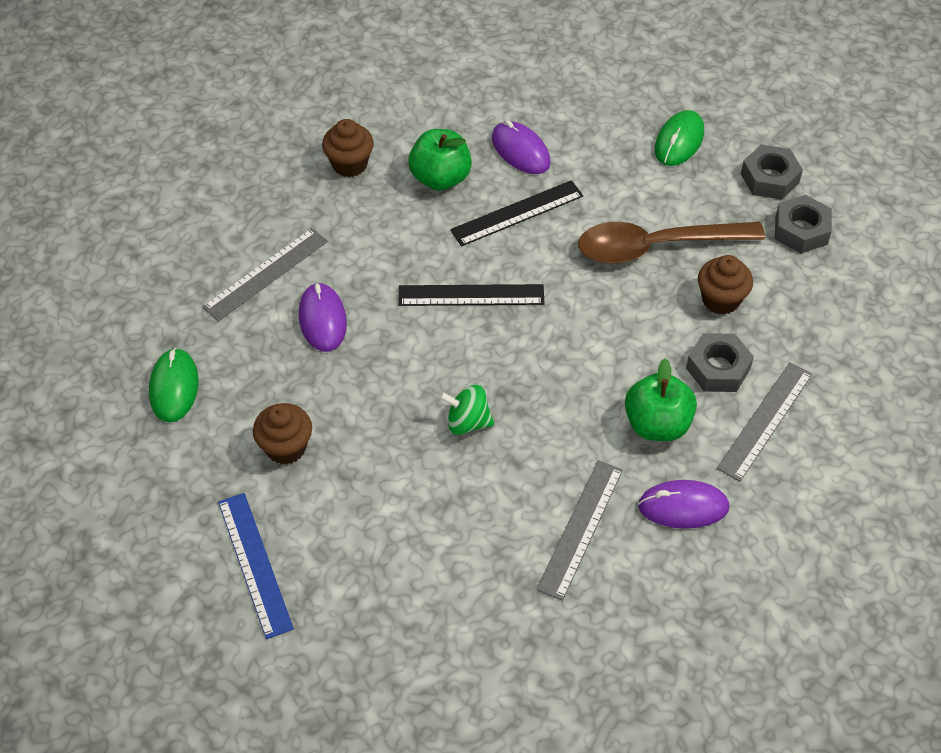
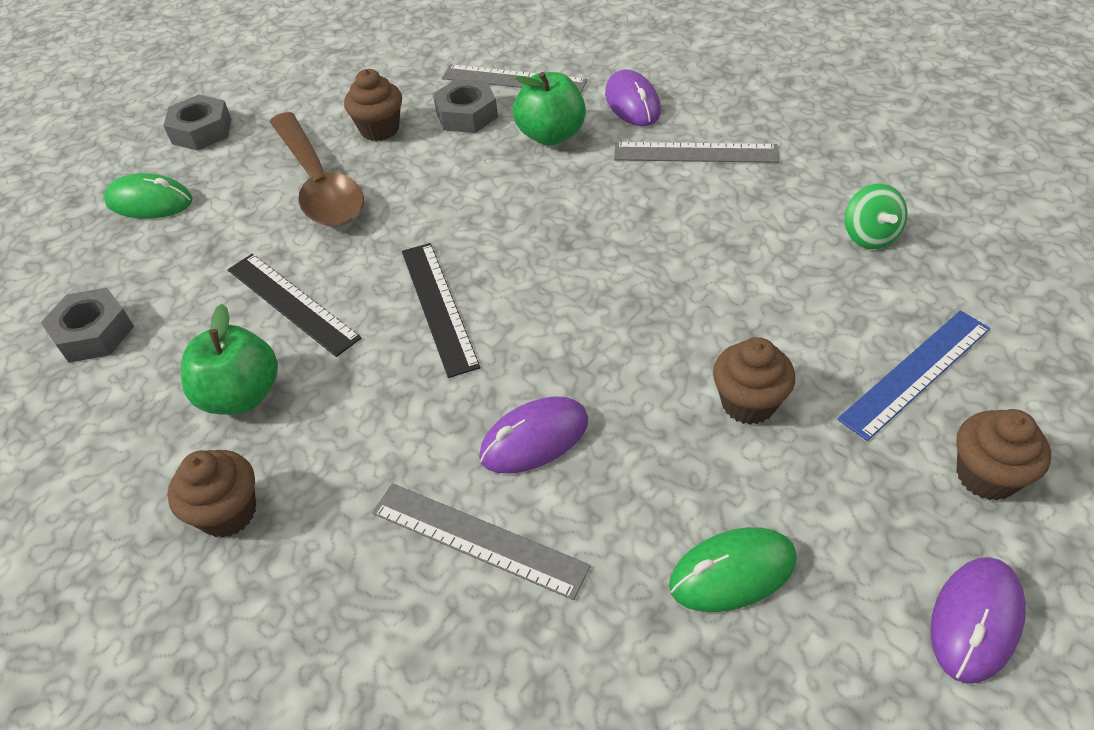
camera: 105 degrees left, 5 degrees down
green spinning top [439,385,494,435] -> green spinning top moved to [844,184,908,249]
purple mouse [492,120,551,174] -> purple mouse moved to [930,557,1026,684]
grey nut [775,195,832,253] -> grey nut moved to [40,288,134,363]
none -> brown cupcake [956,409,1051,501]

